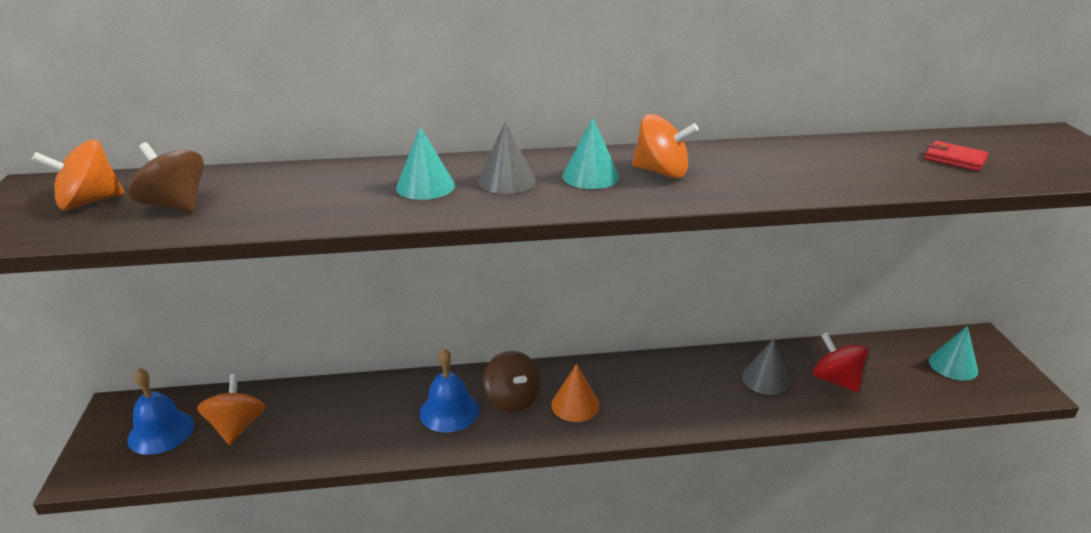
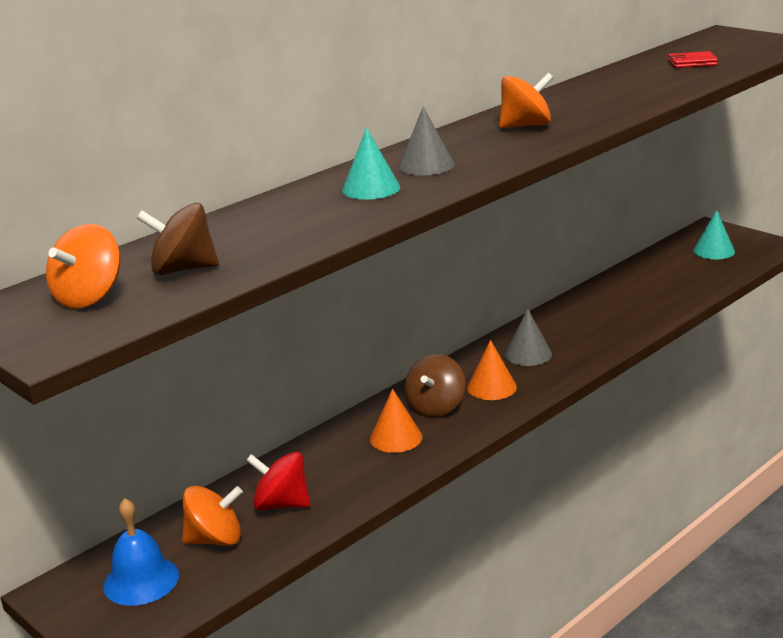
camera: 35 degrees left, 5 degrees down
orange spinning top [197,374,266,445] -> orange spinning top turned 120 degrees clockwise [182,486,243,546]
blue bell [419,348,479,433] -> orange cone [370,389,422,453]
brown spinning top [483,351,540,412] -> brown spinning top turned 90 degrees clockwise [405,354,465,417]
turquoise cone [562,118,620,189] -> none
grey cone [742,339,790,395] -> grey cone moved to [505,309,552,366]
red spinning top [813,333,868,392] -> red spinning top moved to [246,452,310,511]

